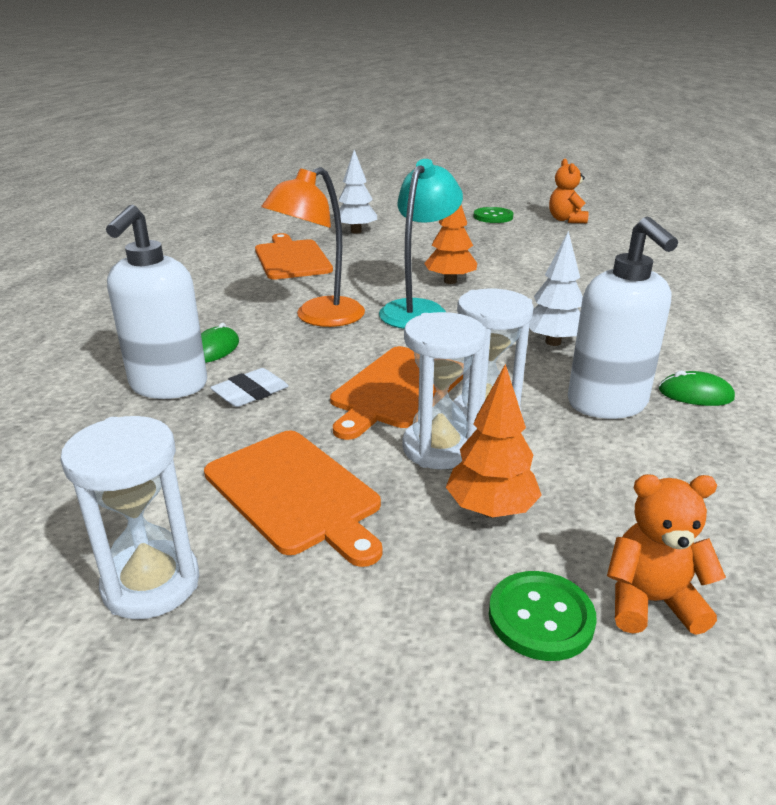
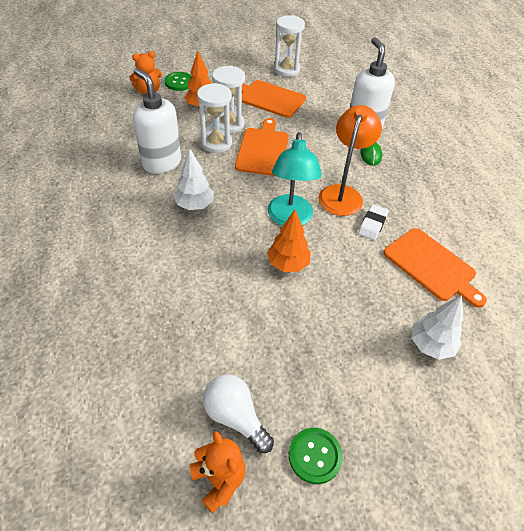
camera: 155 degrees right, 20 degrees up
white eraser [210,368,289,407] -> white eraser moved to [358,204,389,240]
green mouse [658,370,735,406] -> none
none -> white light bulb [203,374,274,453]

